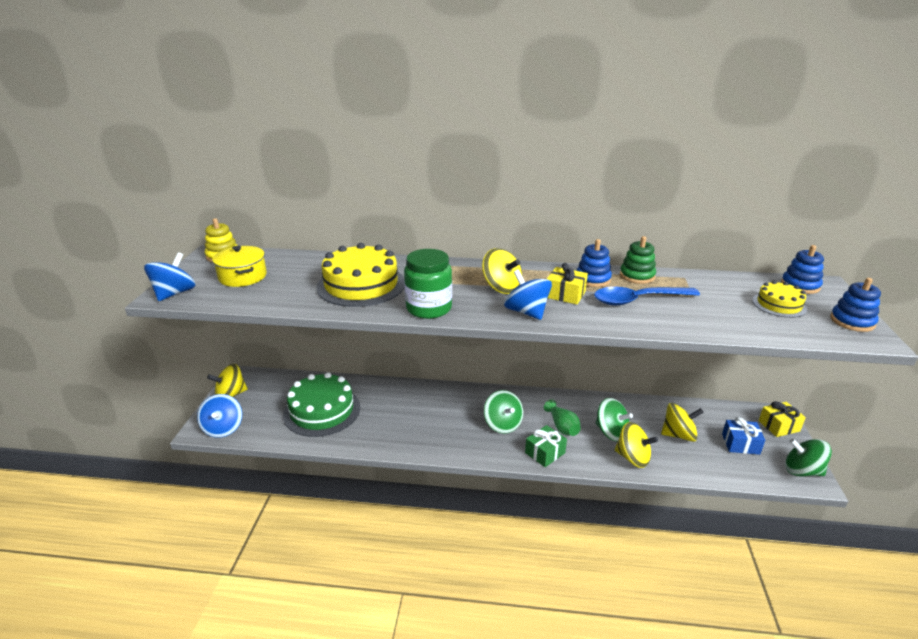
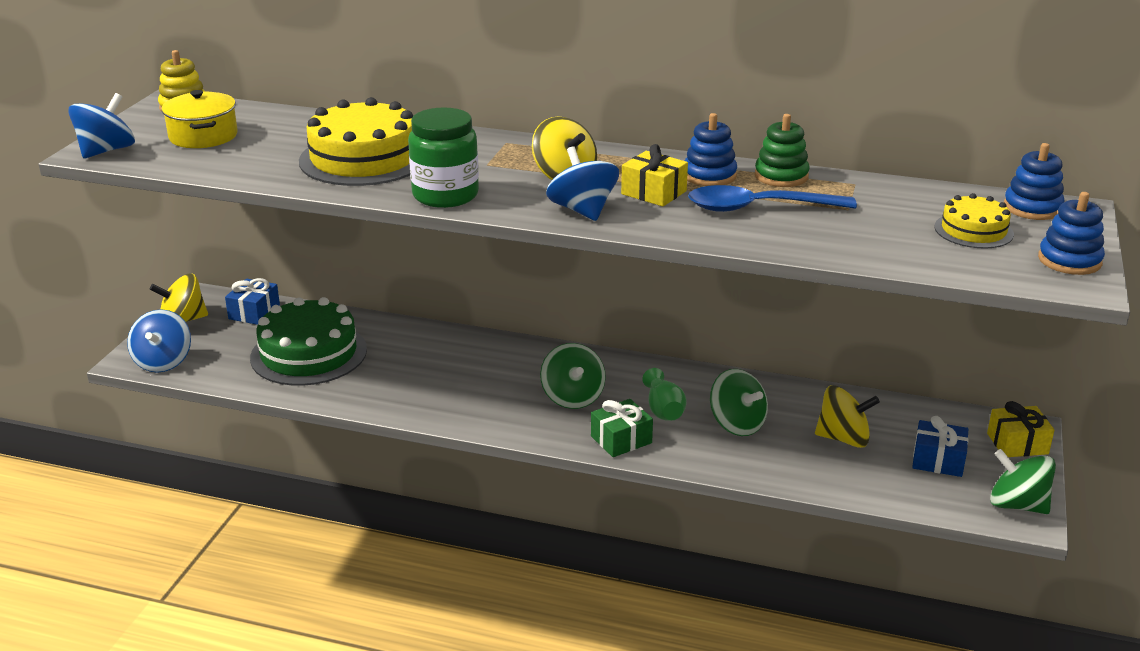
camera: 10 degrees right, 0 degrees up
yellow spinning top [615,422,658,468] -> none
none -> blue gift [225,278,280,325]

